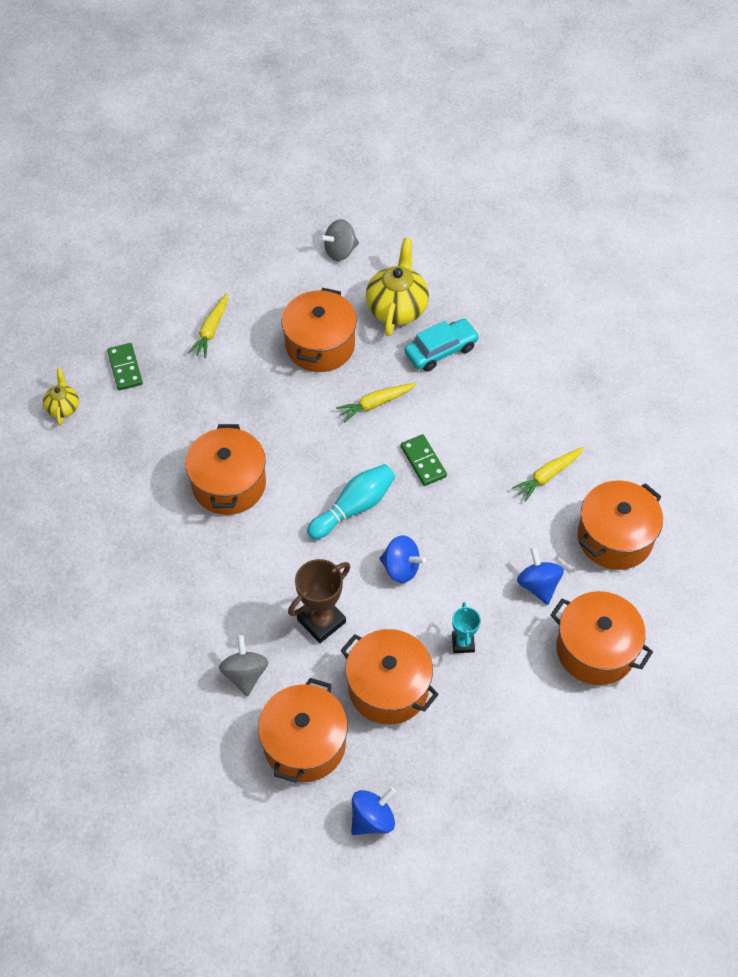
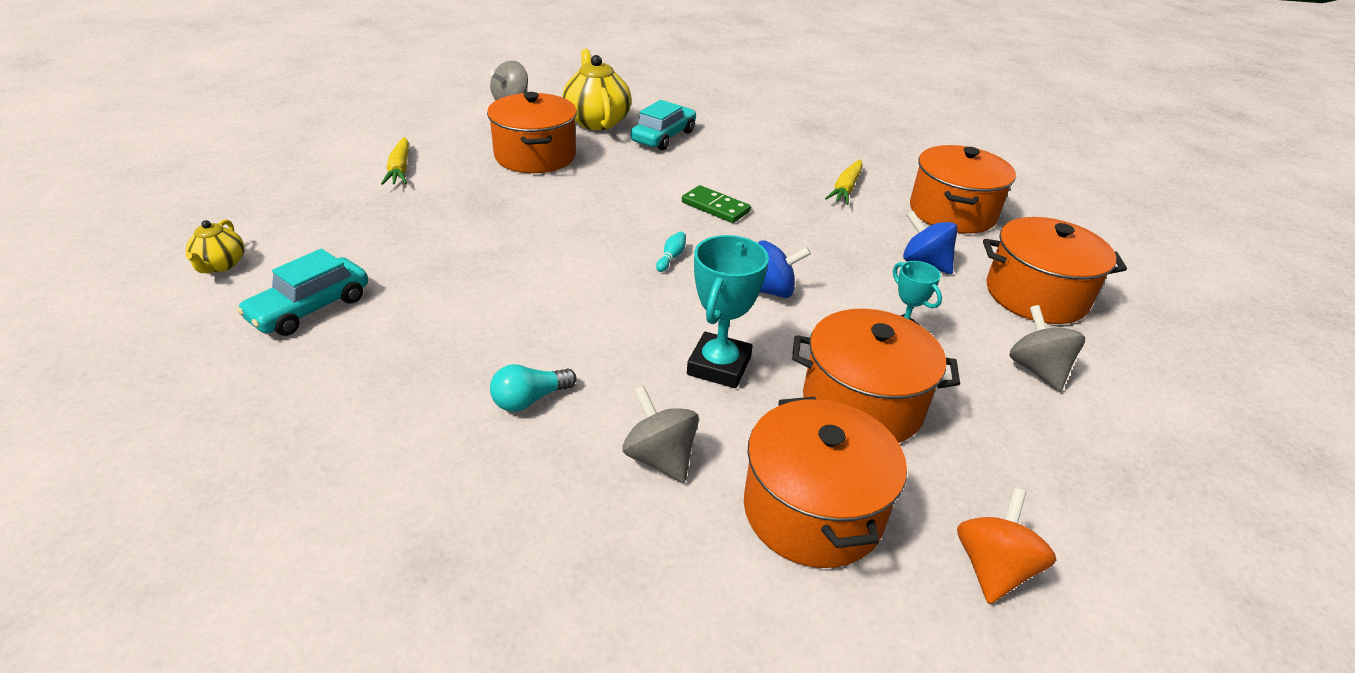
camera: 30 degrees left, 20 degrees down
yellow teapot [43,369,79,425] -> yellow teapot turned 150 degrees counterclockwise [185,219,245,273]
green domino [107,343,143,390] -> none
orange pot [185,424,266,515] -> none
brown trophy [288,559,350,643] -> turquoise trophy [687,235,769,388]
turquoise bowling pin [307,464,395,540] -> turquoise bowling pin [656,231,686,272], size x0.43
yellow carrot [336,383,416,422] -> none
blue spinning top [351,787,396,835] -> orange spinning top [957,488,1056,604]
none -> turquoise car [237,249,368,336]
none -> turquoise light bulb [490,364,577,412]
none -> grey spinning top [1009,305,1085,391]

